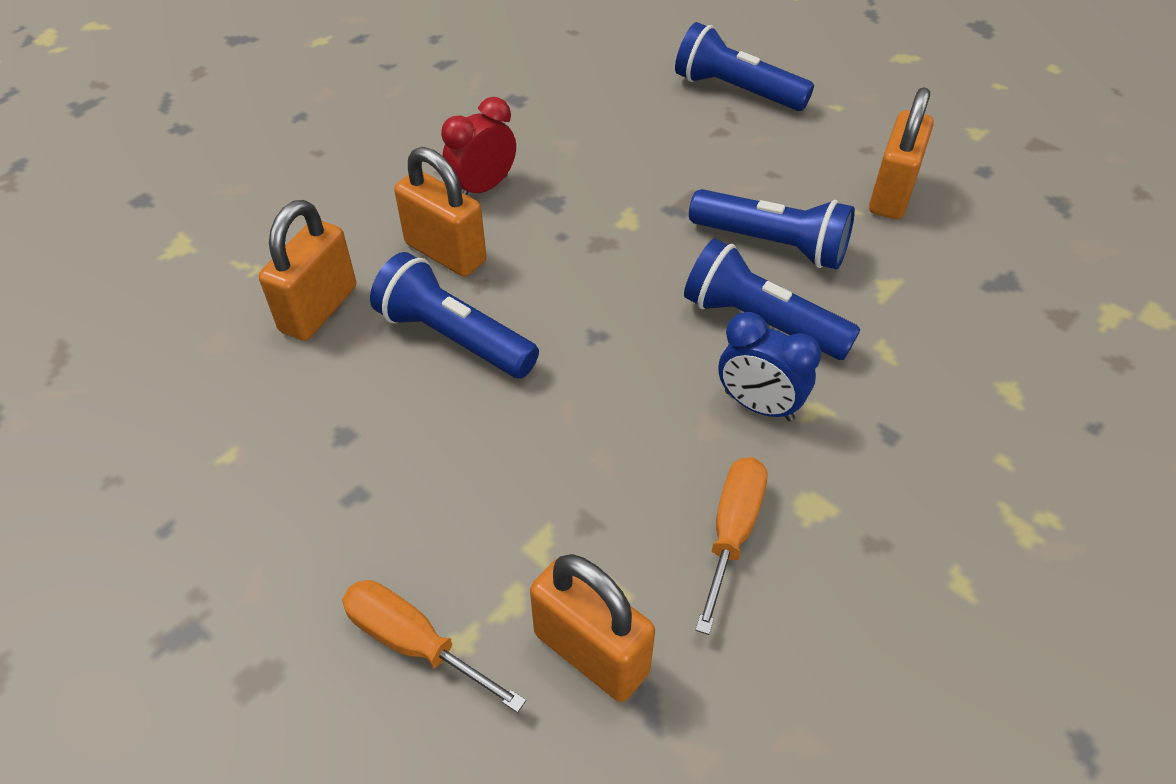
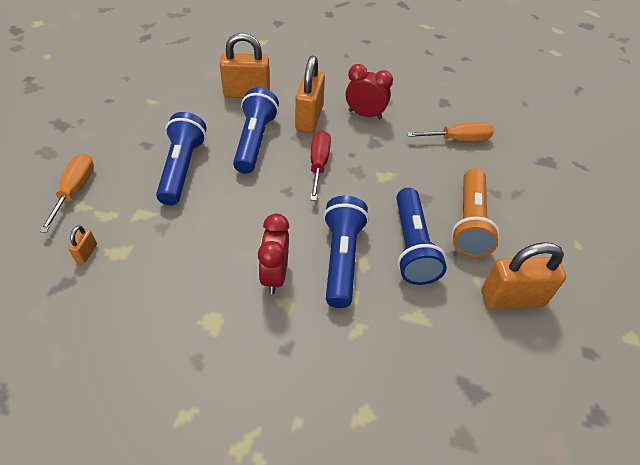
camera: 60 degrees right, 0 degrees up
orange padlock [530,554,655,702] -> orange padlock [68,225,97,263], size x0.44
blue flashlight [675,22,814,111] -> blue flashlight moved to [156,112,207,205]
orange screwdriver [695,457,767,635] -> orange screwdriver moved to [407,122,494,141]
blue clock [718,312,821,421] -> red clock [258,214,289,294]
none -> red screwdriver [310,131,331,201]
none -> orange flashlight [451,168,500,258]

